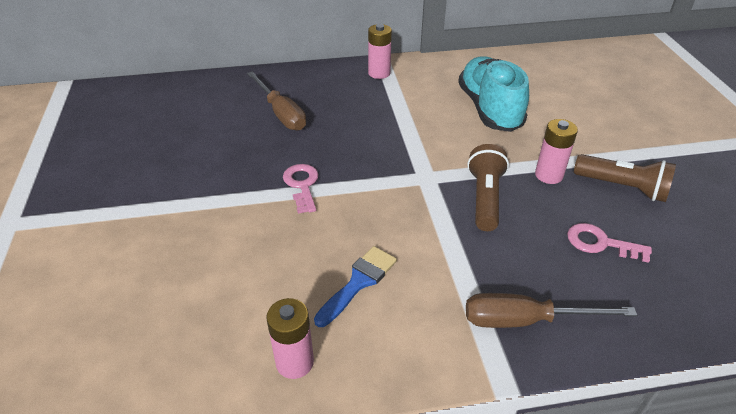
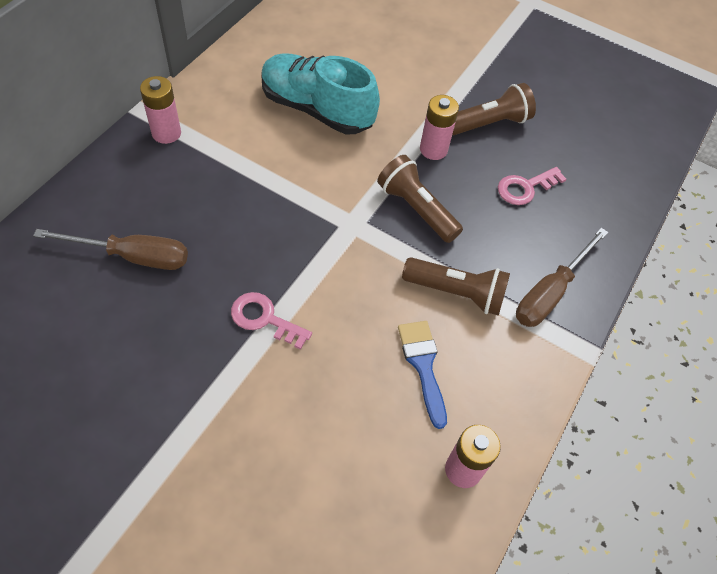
camera: 55 degrees left, 15 degrees up
none -> brown flashlight [402,257,510,316]

